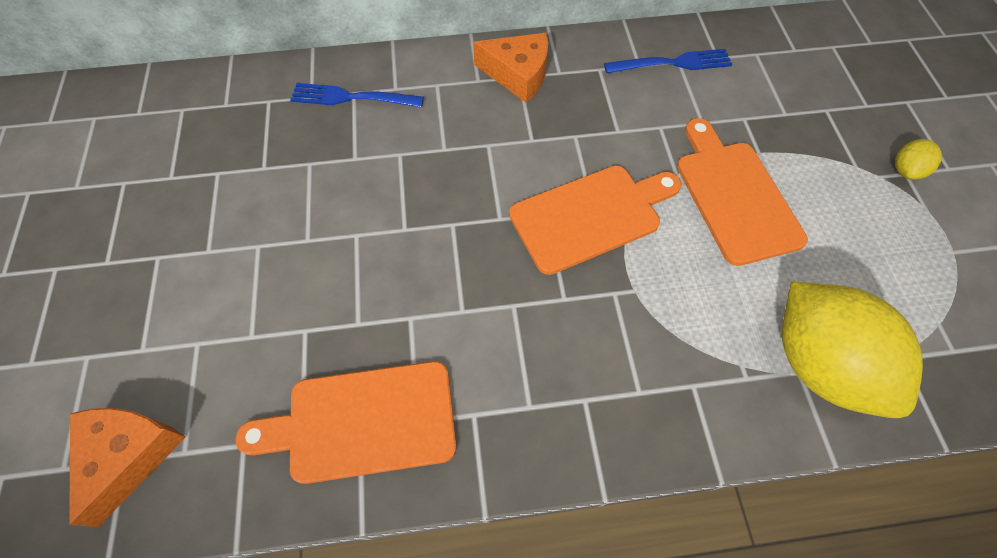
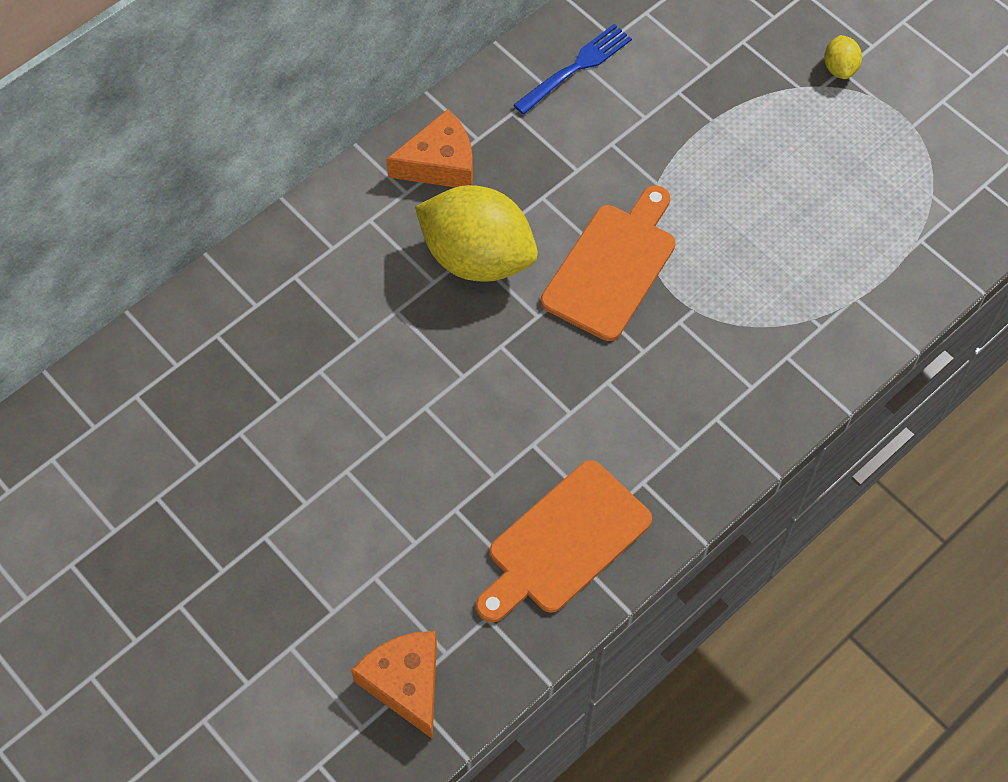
camera: 35 degrees left, 0 degrees up
blue fork [290,83,424,108] -> none
orange cutting board [677,118,808,266] -> none
yellow lemon [782,282,923,418] -> yellow lemon moved to [415,185,538,282]

